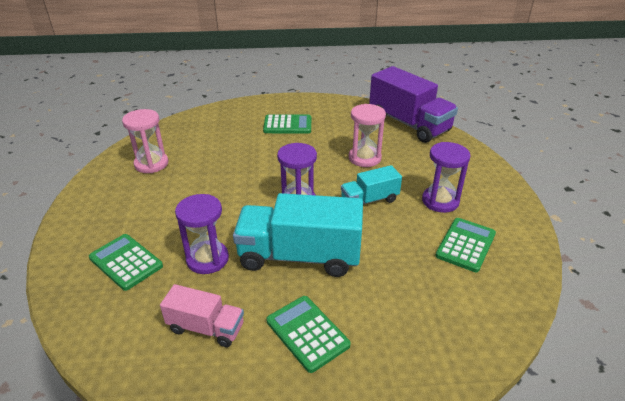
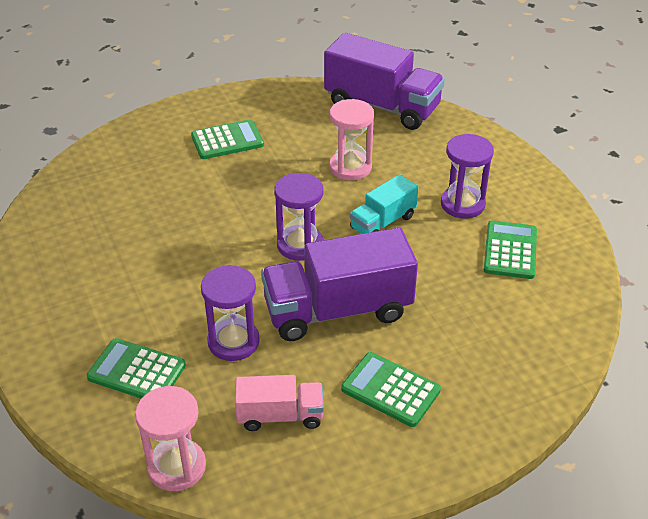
camera: 20 degrees left, 5 degrees up
pink hourglass [122,109,168,173] -> pink hourglass moved to [135,386,206,491]
turquoise truck [233,193,363,277] -> purple truck [261,228,418,341]

